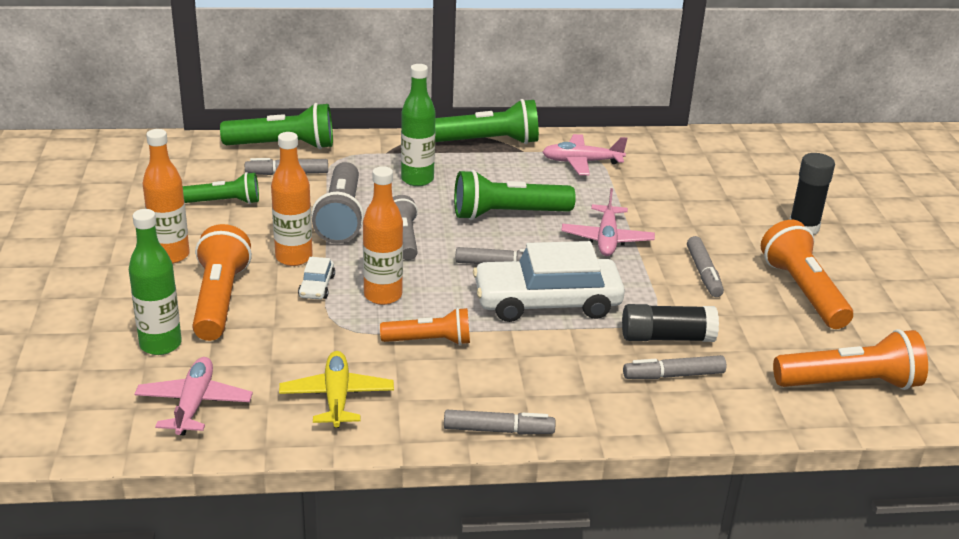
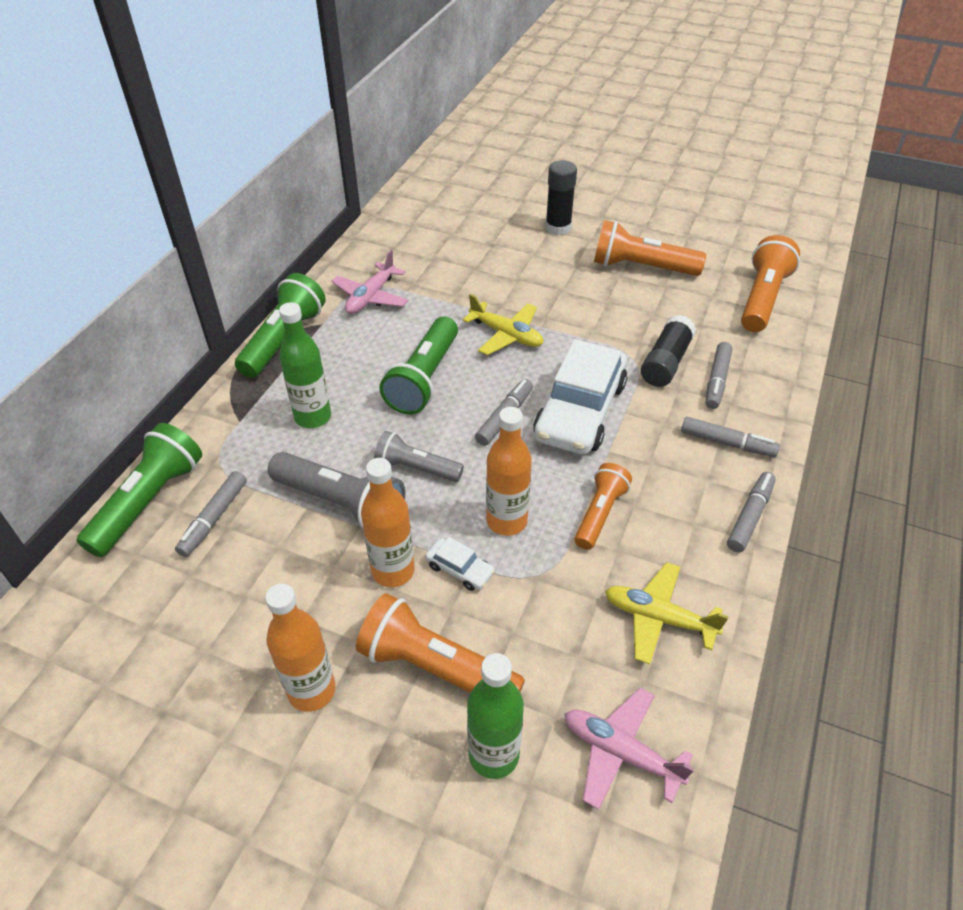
camera: 60 degrees left, 15 degrees up
green flashlight [183,172,259,204] -> none
pink plane [561,188,655,256] -> yellow plane [462,294,543,355]
grey marker [687,236,724,297] -> grey marker moved to [681,417,780,457]

